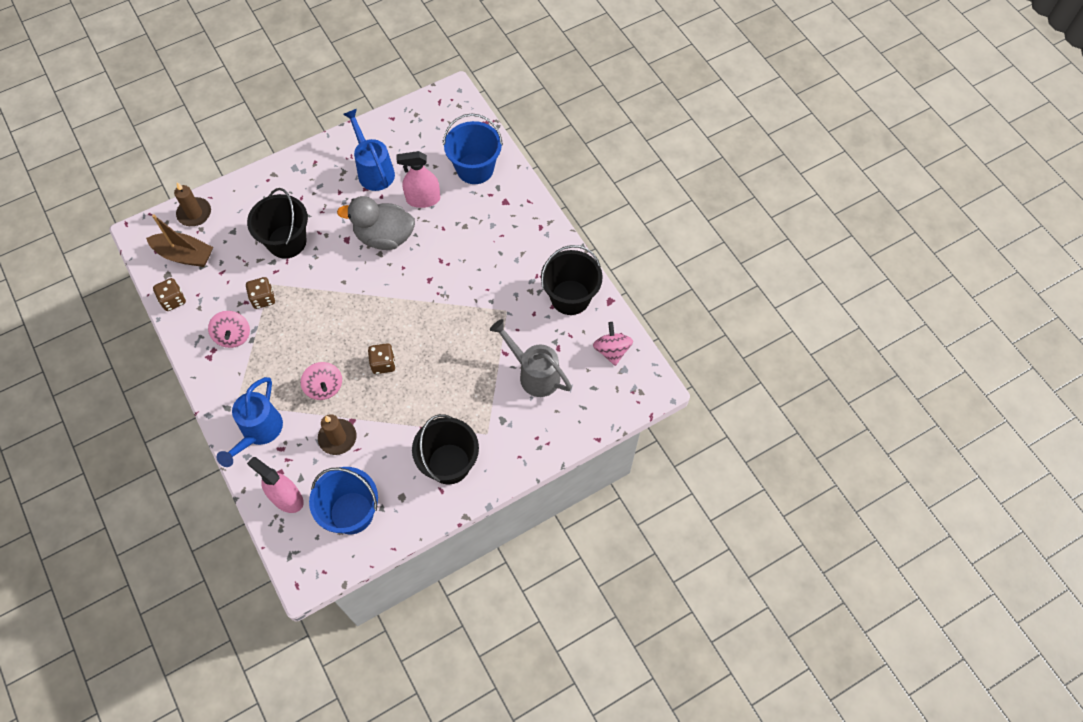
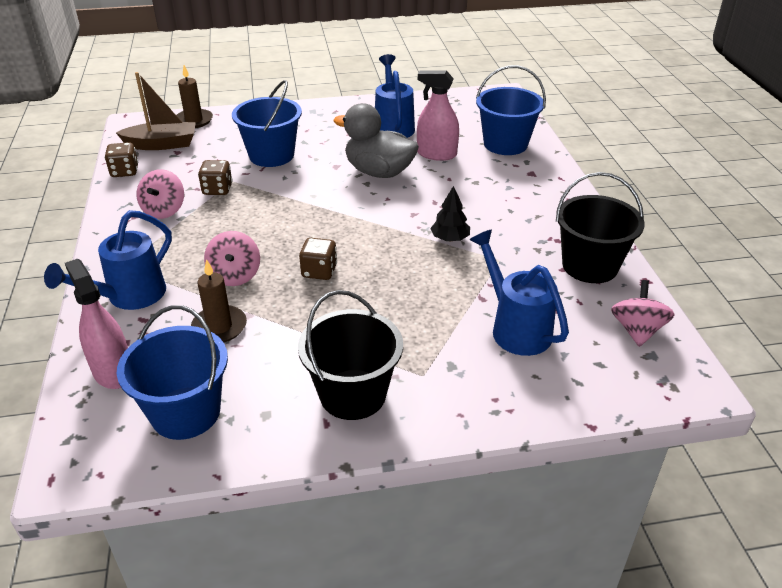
camera: 20 degrees right, 25 degrees down
brown boat [146,214,213,267] -> brown boat turned 45 degrees counterclockwise [116,72,196,150]
black bucket [247,188,308,259] -> blue bucket [232,80,302,167]
grey watering can [490,319,572,397] -> blue watering can [470,229,569,356]
none -> black tree [430,186,470,241]

